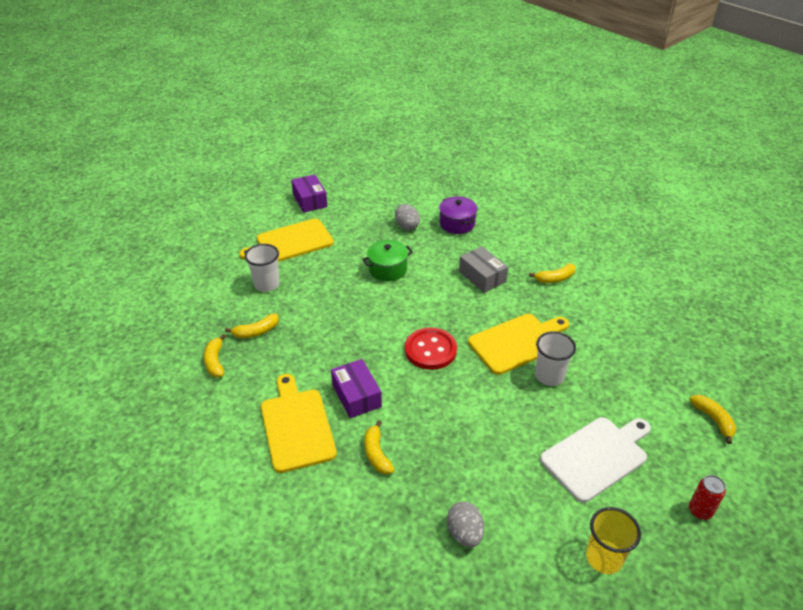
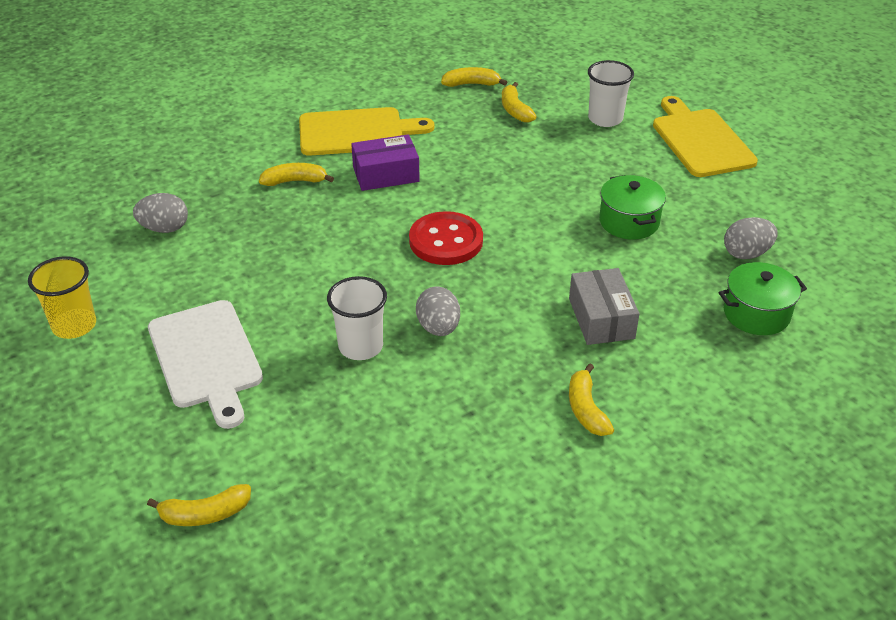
camera: 100 degrees right, 0 degrees up
purple box [291,174,328,213] -> none
purple pot [439,197,478,234] -> green pot [719,262,807,335]
grey box [459,246,508,293] -> grey box turned 75 degrees counterclockwise [569,268,639,345]
yellow cutting board [468,314,569,375] -> grey egg [416,286,460,336]
red can [689,475,726,520] -> none

